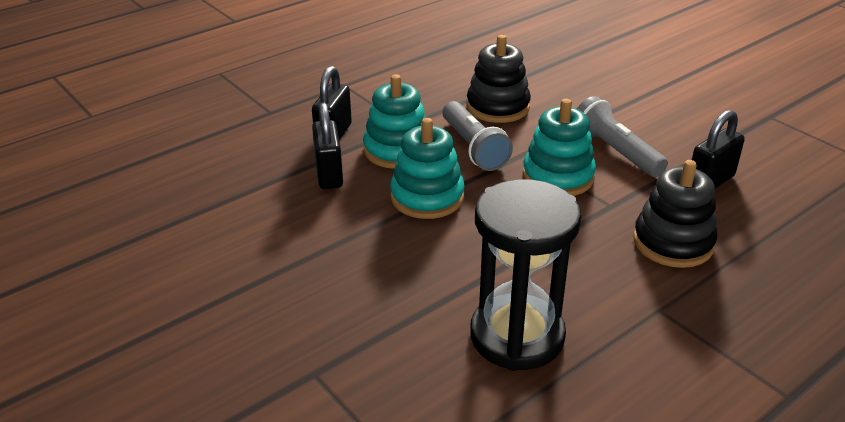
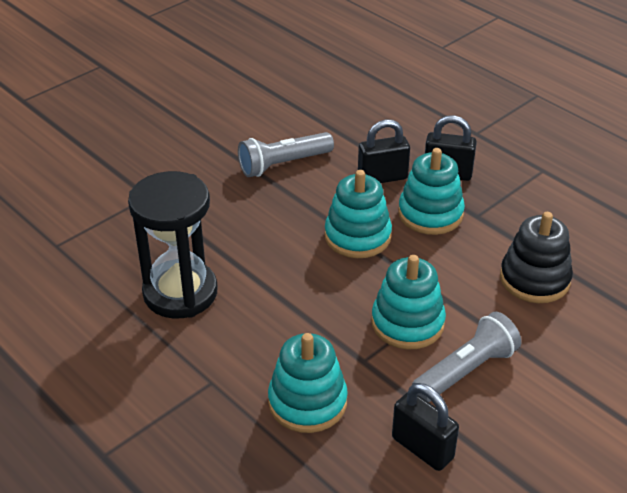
camera: 85 degrees right, 5 degrees up
grey flashlight [442,101,513,171] -> grey flashlight moved to [238,132,334,177]
black stacking toy [633,160,717,268] -> turquoise stacking toy [268,333,348,433]

